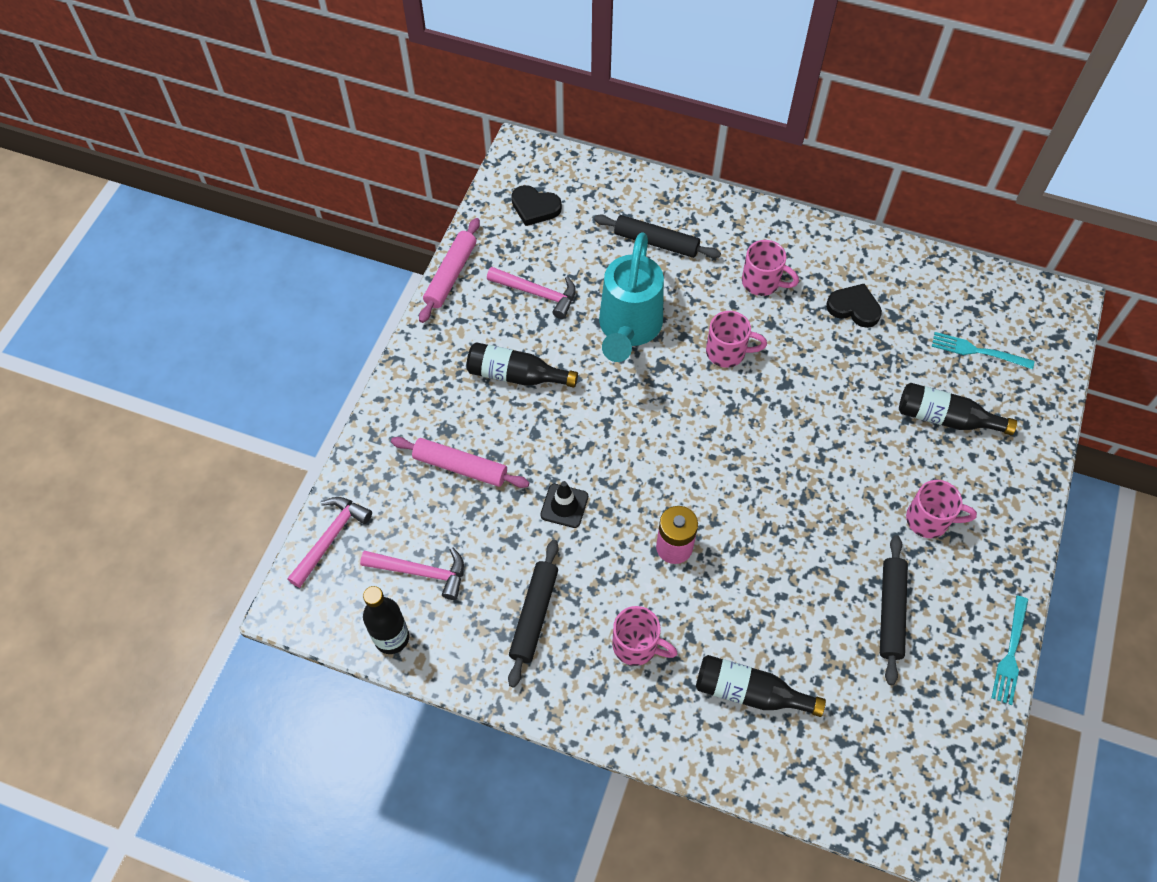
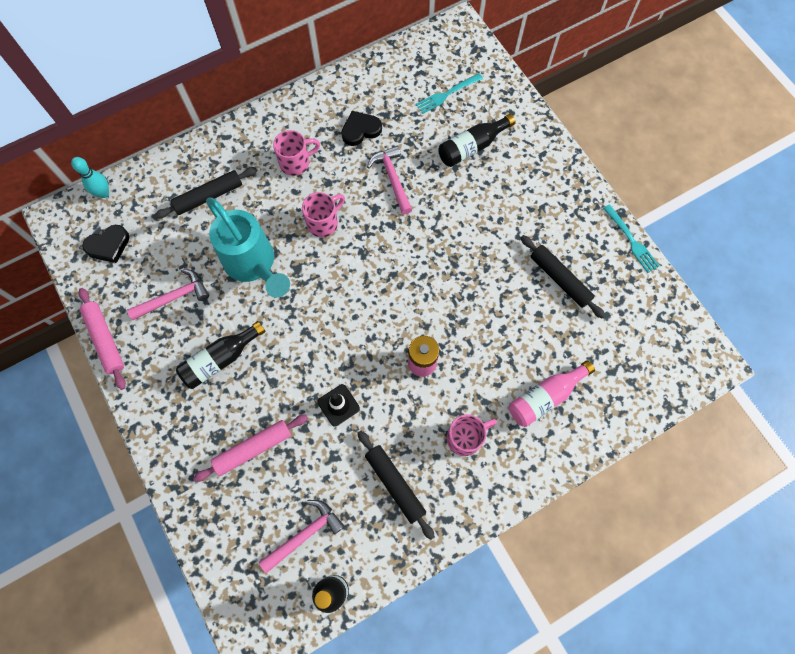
camera: 50 degrees left, 10 degrees up
pink hammer [287,497,372,588] -> pink hammer moved to [367,146,412,215]
black bottle [696,655,826,717] -> pink bottle [509,360,595,427]
pink mug [906,480,977,538] -> none
none -> turquoise bowling pin [71,157,109,198]

